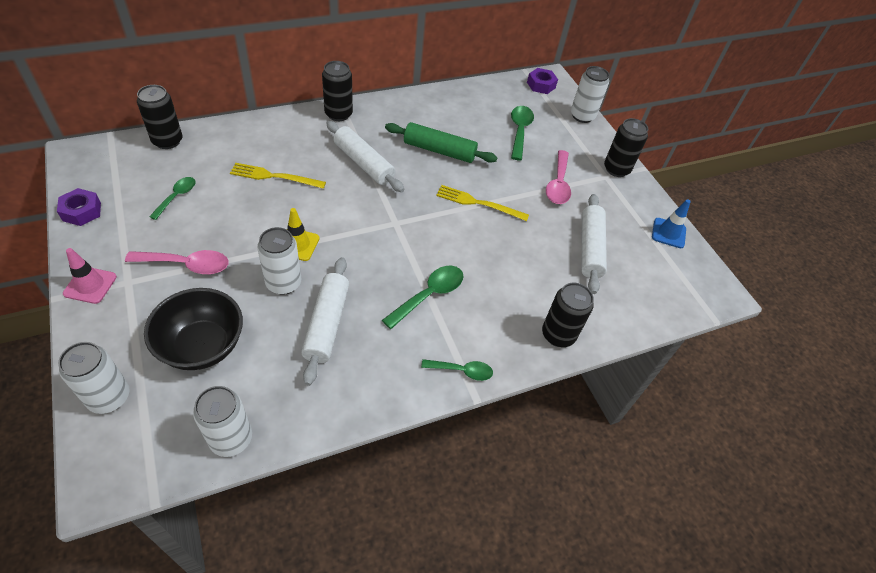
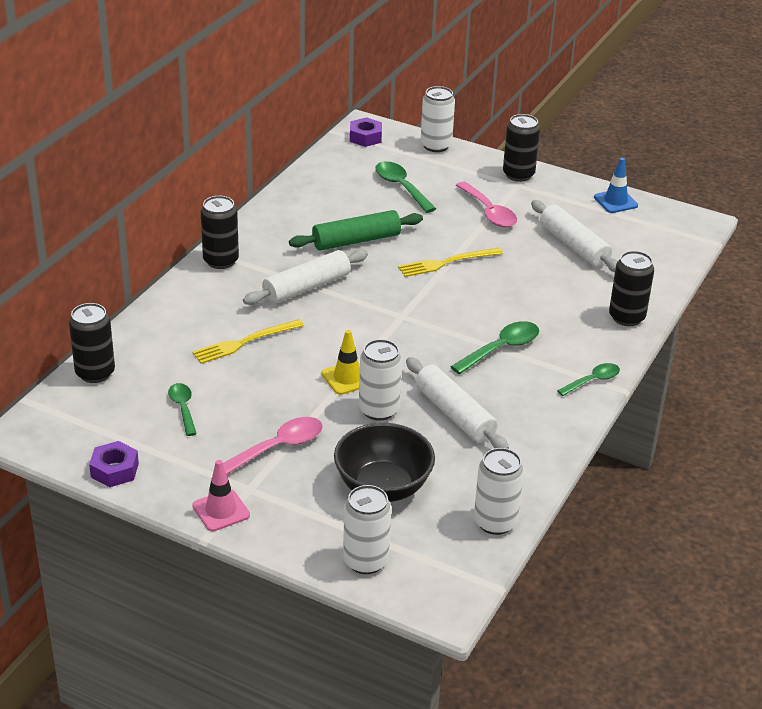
camera: 35 degrees left, 15 degrees down
white rolling pin [326,121,405,192] -> white rolling pin turned 45 degrees counterclockwise [243,250,368,305]
green spoon [382,266,464,329] -> green spoon turned 45 degrees clockwise [450,321,539,374]

